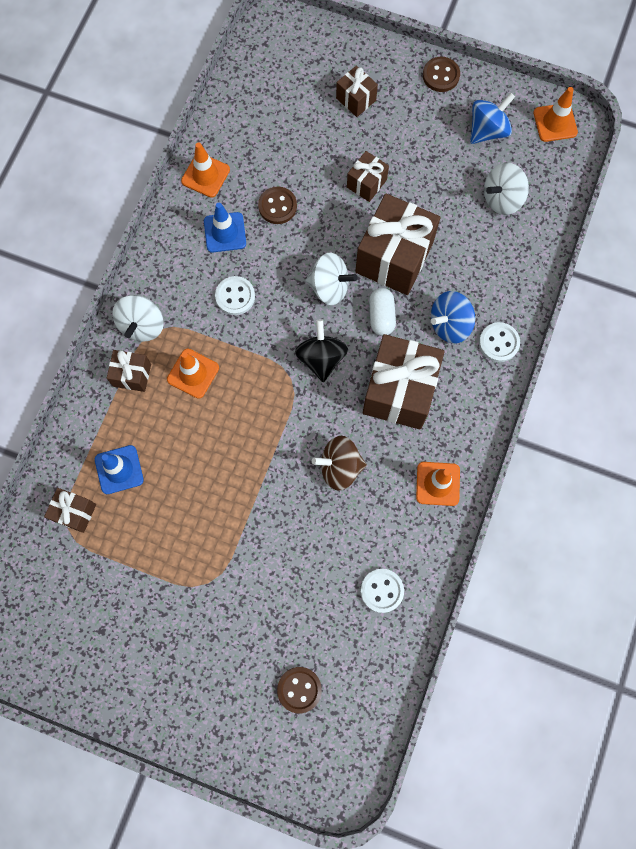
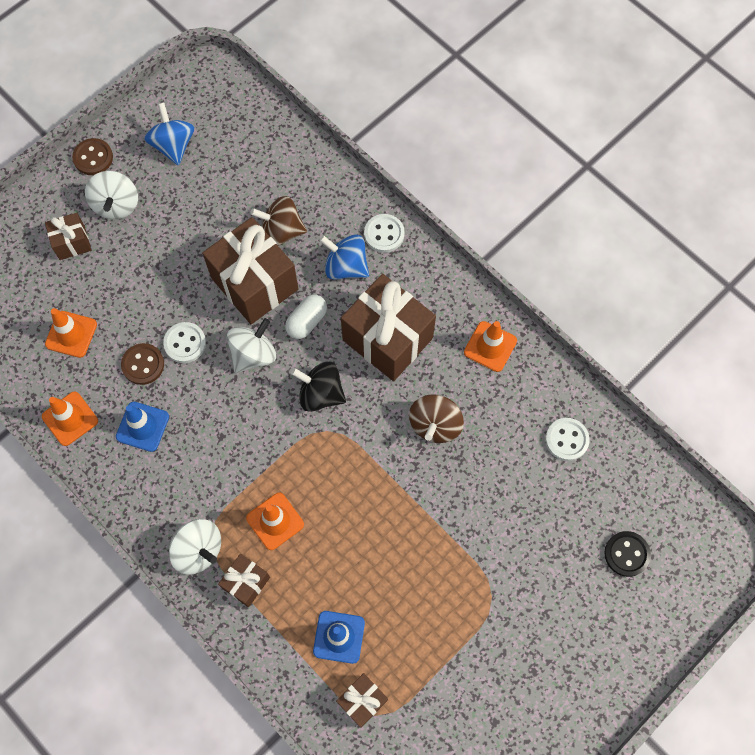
camera: 65 degrees left, 5 degrees down
white button [215,276,255,315] -> white button moved to [163,322,206,363]
brown button [277,667,322,713] -> black button [604,531,651,577]
brown gift [347,151,389,202] -> none
white capsule [369,288,396,336] -> white capsule turned 75 degrees counterclockwise [285,294,327,339]
blue spinning top [431,291,475,343] -> blue spinning top turned 120 degrees clockwise [319,234,369,280]
white spinning top [484,163,529,215] -> white spinning top moved to [85,171,138,219]
orange traffic cone [534,87,578,142] -> orange traffic cone moved to [45,308,97,358]
none -> brown spinning top [250,196,307,246]

